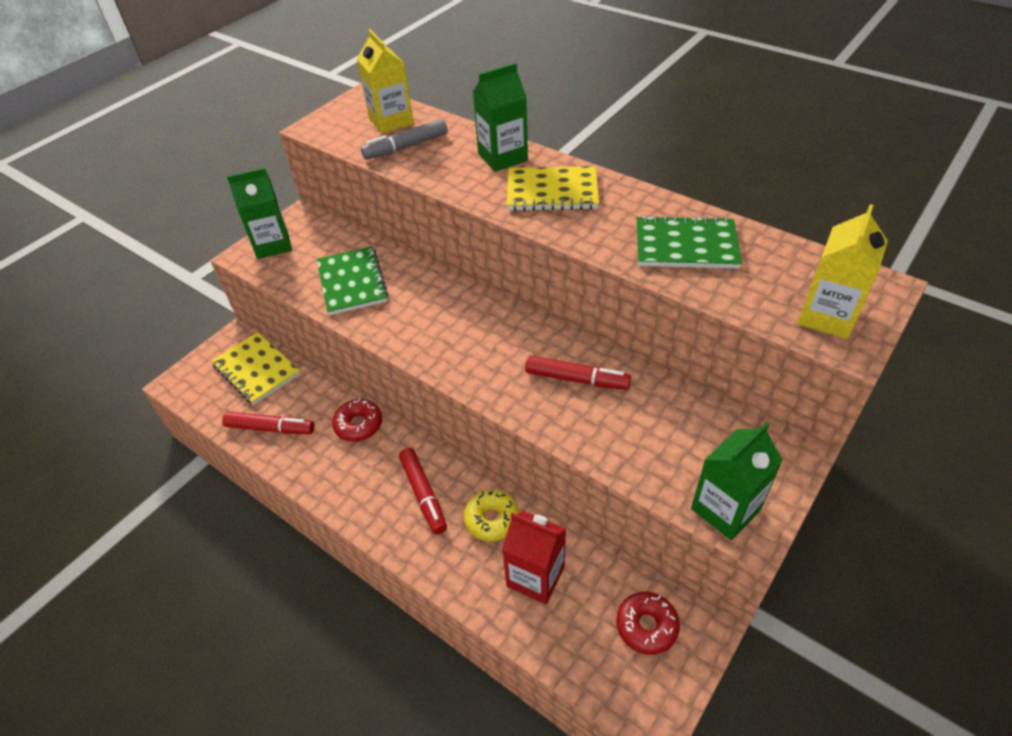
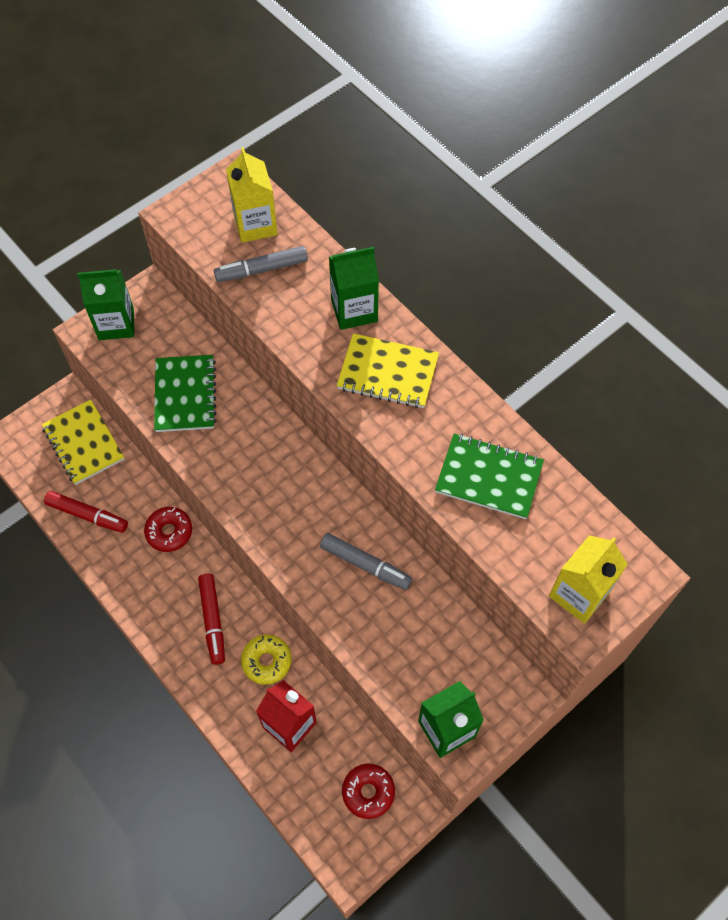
camera: 10 degrees right, 15 degrees up
red marker [525,356,631,390] -> grey marker [320,533,412,590]

